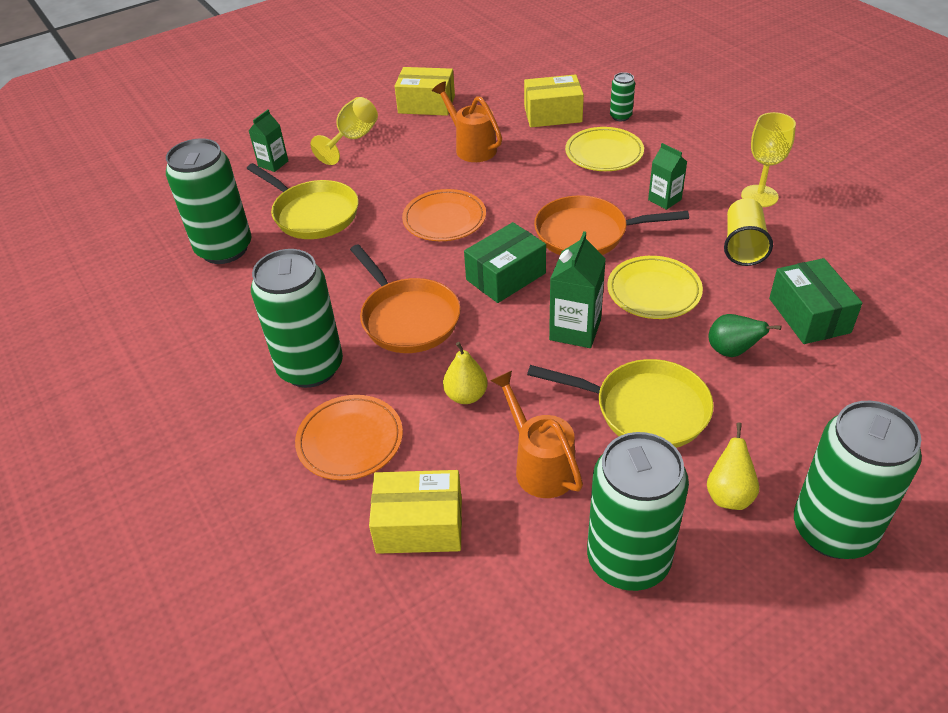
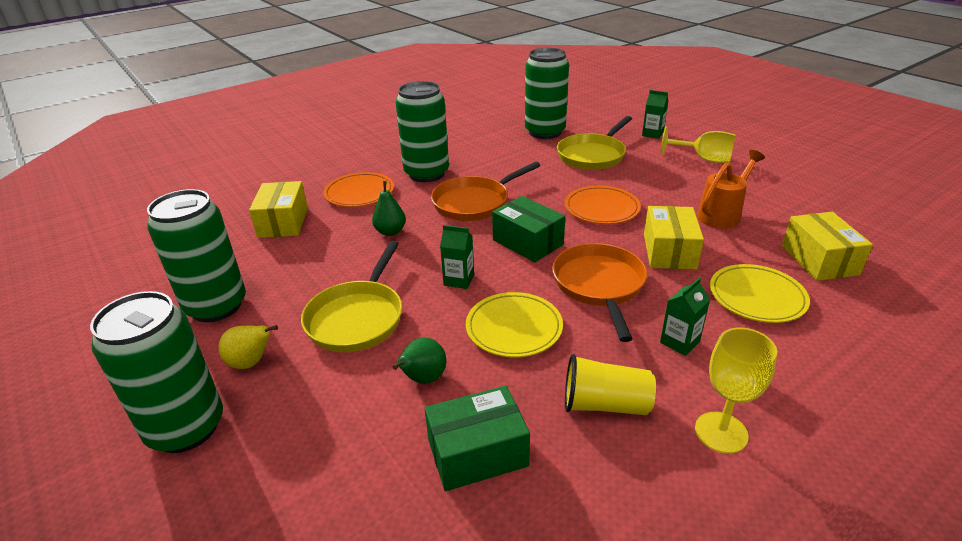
camera: 85 degrees right, 10 degrees down
yellow box [395,67,455,116] -> yellow box moved to [644,206,704,270]
yellow pear [443,342,488,404] -> green pear [372,181,406,236]
orange watering can [490,371,583,498] -> none
green carton [549,231,606,348] -> green carton [440,225,474,289], size x0.65
green can [610,72,635,121] -> none

